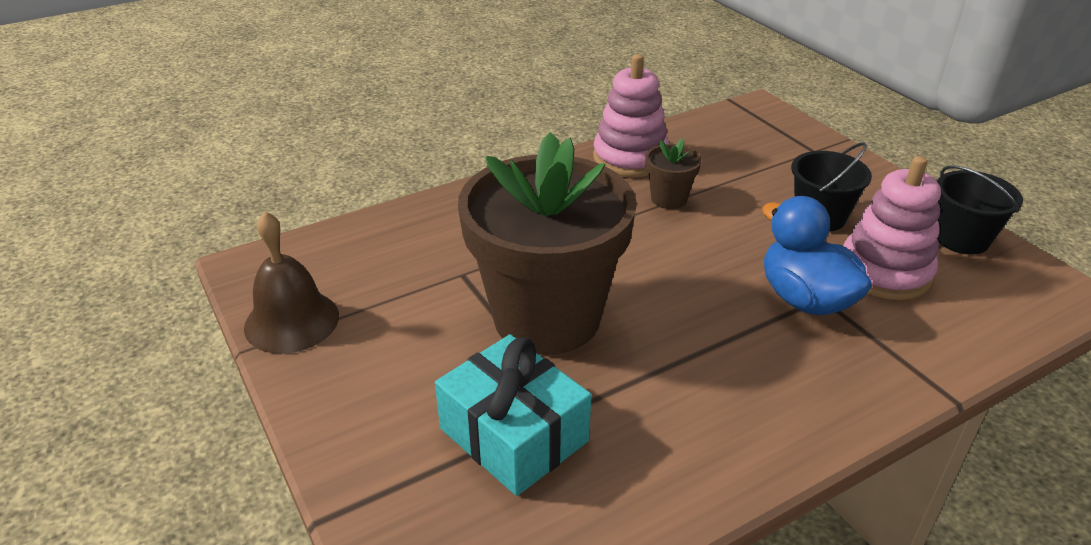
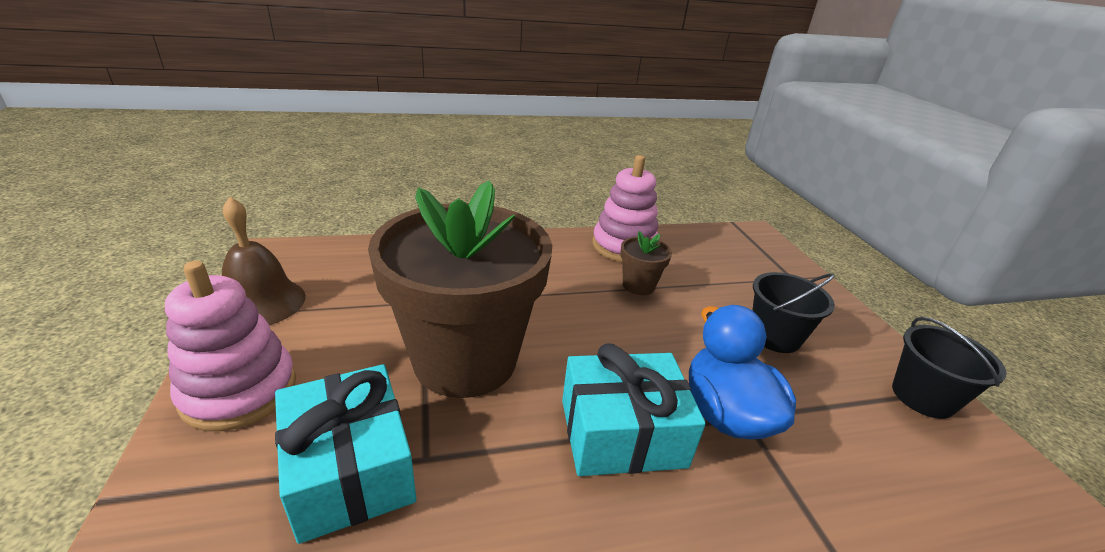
camera: 15 degrees right, 5 degrees down
pink stacking toy [843,156,941,300] -> pink stacking toy moved to [165,261,296,431]
none -> turquoise gift [562,344,706,476]

